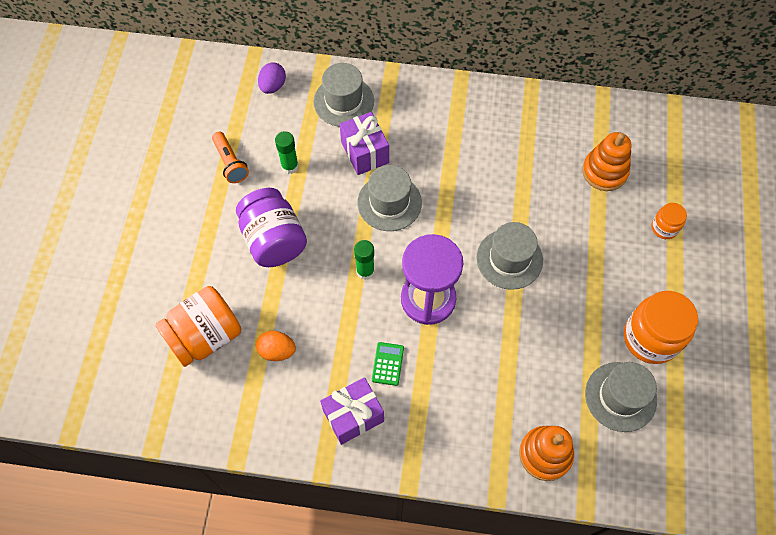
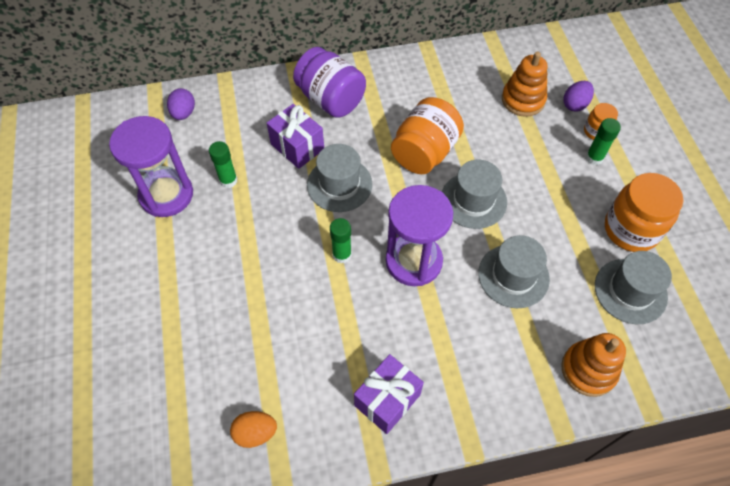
camera: 20 degrees left, 5 degrees down
orange jar [155,286,241,367] -> orange jar moved to [391,97,464,174]
orange flashlight [212,132,249,183] -> purple hourglass [109,116,193,217]
purple jar [236,188,307,267] -> purple jar moved to [293,47,366,118]
orange egg [256,331,296,361] -> orange egg moved to [230,411,277,448]
grey hat [313,63,374,127] -> grey hat moved to [478,235,550,308]
green calculator [372,342,404,386] -> none
none -> purple egg [563,81,594,112]
none -> green glue stick [586,118,621,165]

